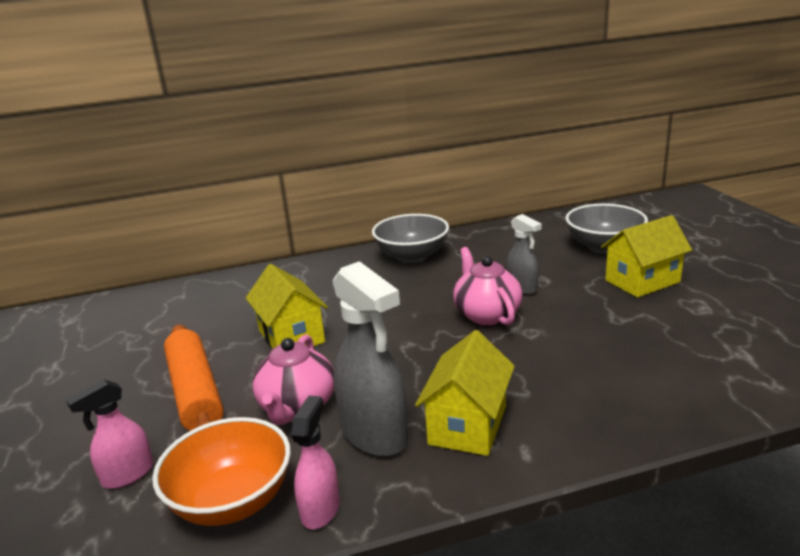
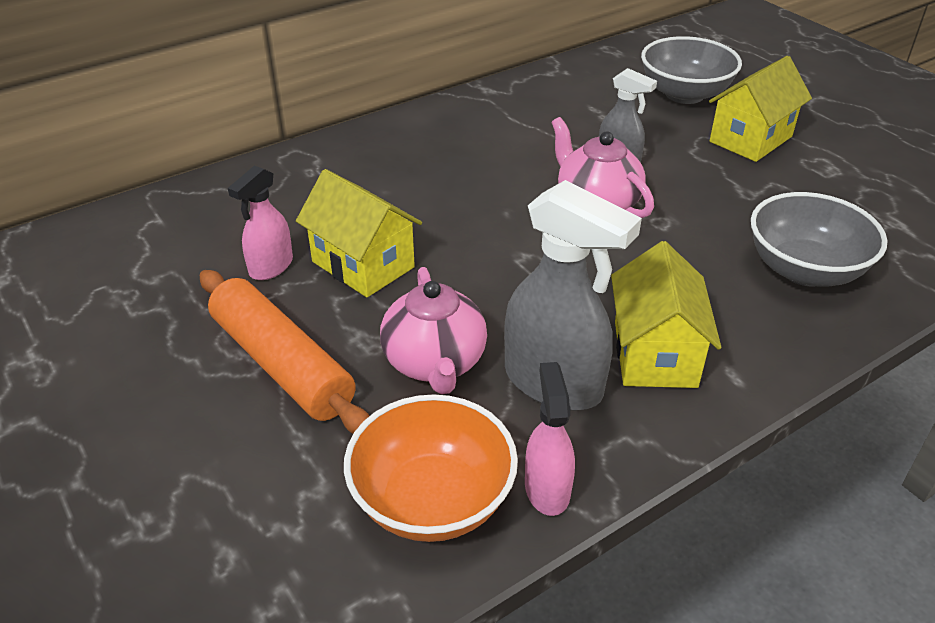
camera: 20 degrees left, 15 degrees up
pink spray bottle [66,379,153,489] -> pink spray bottle moved to [228,166,293,280]
grey bowl [372,214,449,263] -> grey bowl moved to [751,192,887,287]

